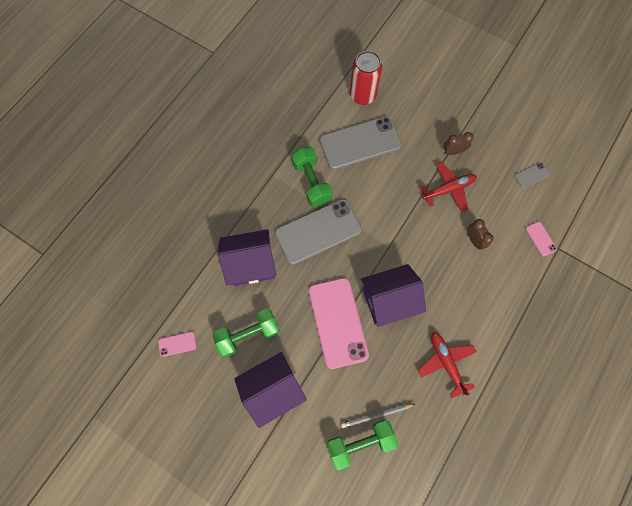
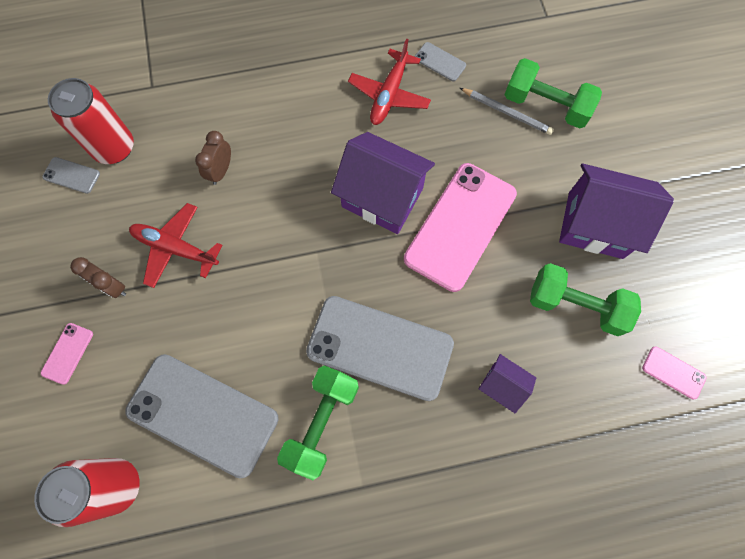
camera: 135 degrees left, 0 degrees up
purple house [218,229,276,286] -> purple house [478,354,536,413], size x0.51
pink phone [526,221,557,257] -> pink phone moved to [41,323,93,385]
none -> red can [48,78,134,164]
none -> grey phone [415,42,466,81]

